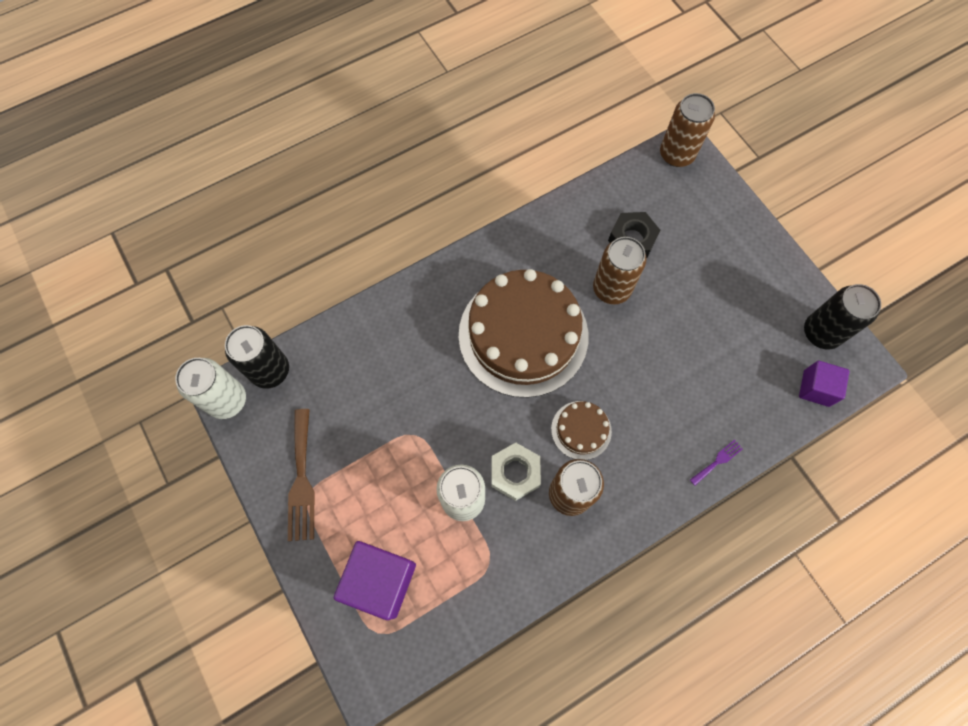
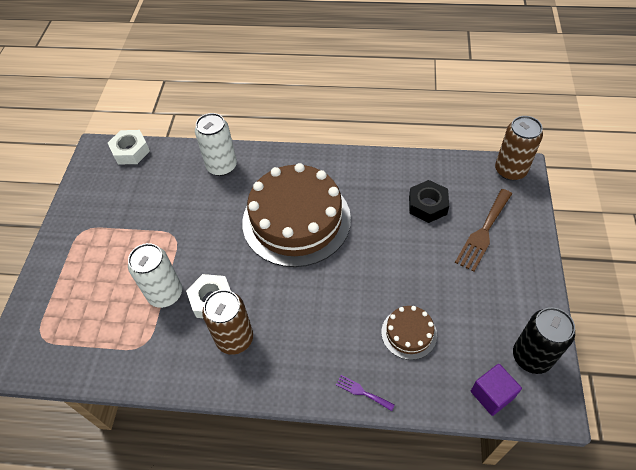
camera: 40 degrees right, 15 degrees down
white can [175,358,246,419] -> white can moved to [195,113,237,176]
black can [225,325,289,389] -> white nut [108,130,150,165]
brown fork [288,409,315,541] -> brown fork moved to [455,189,512,272]
purple cube [334,541,416,620] -> none
brown cake [551,401,612,460] -> brown cake moved to [382,306,437,360]
brown can [593,237,646,304] -> none
purple fork [690,440,743,486] -> purple fork turned 150 degrees counterclockwise [336,375,395,411]

